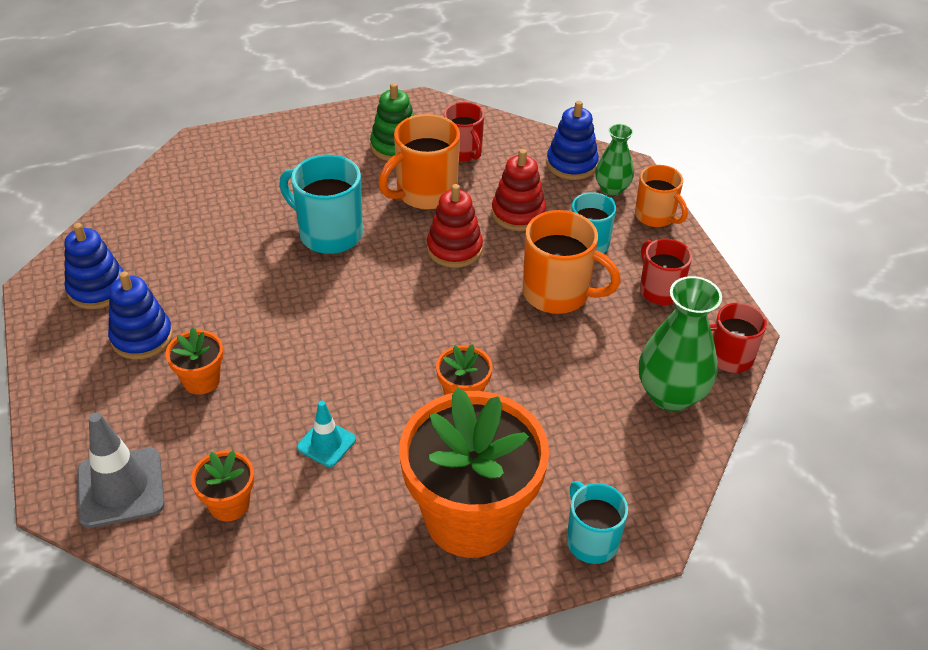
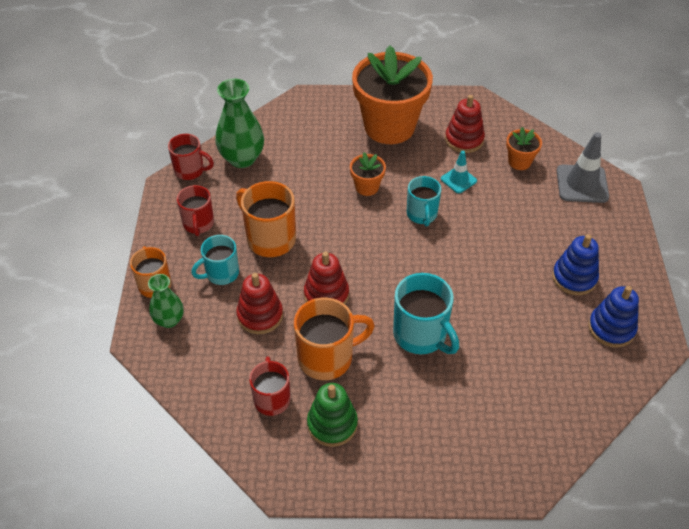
camera: 160 degrees left, 5 degrees up
orange flower pot [166,328,223,395] -> none
blue stacking toy [547,101,599,180] -> none
turquoise mug [567,481,628,564] -> turquoise mug moved to [407,176,441,227]
none -> red stacking toy [445,95,485,153]

